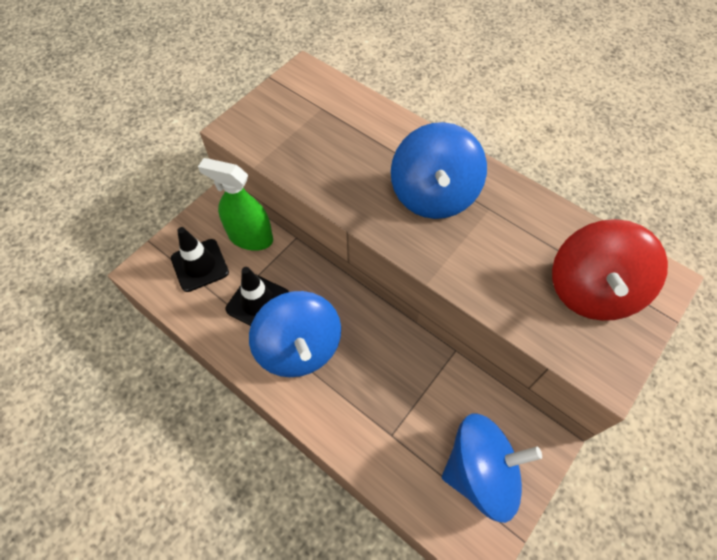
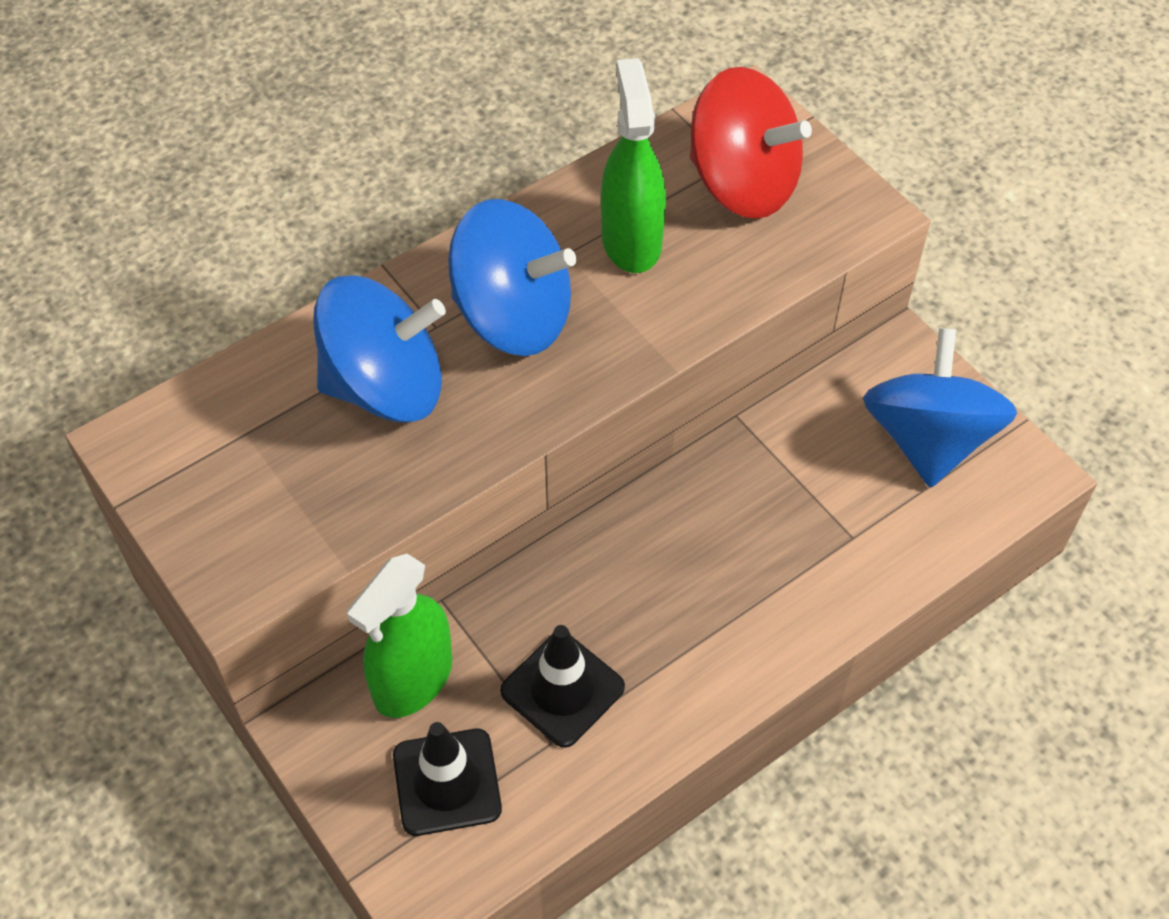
camera: 75 degrees left, 5 degrees down
blue spinning top [249,291,341,377] -> blue spinning top moved to [313,275,446,423]
none -> green spray bottle [601,58,666,273]

